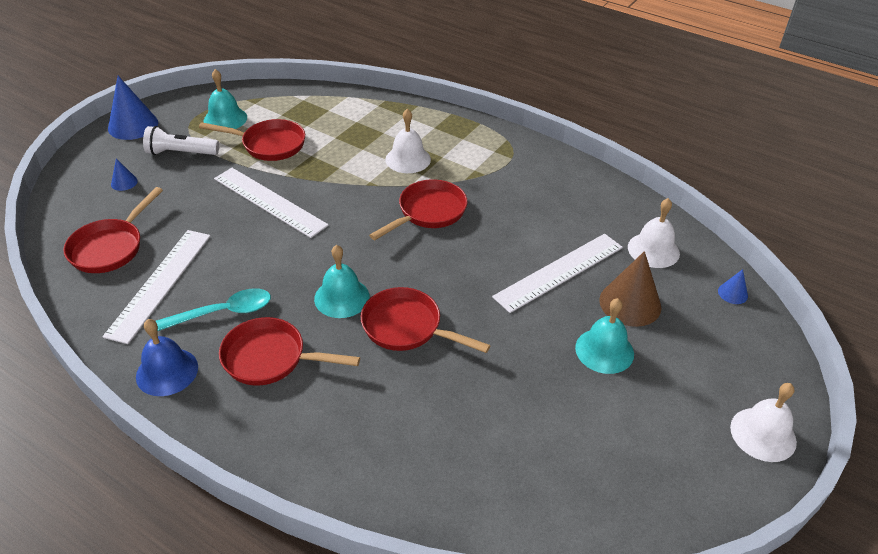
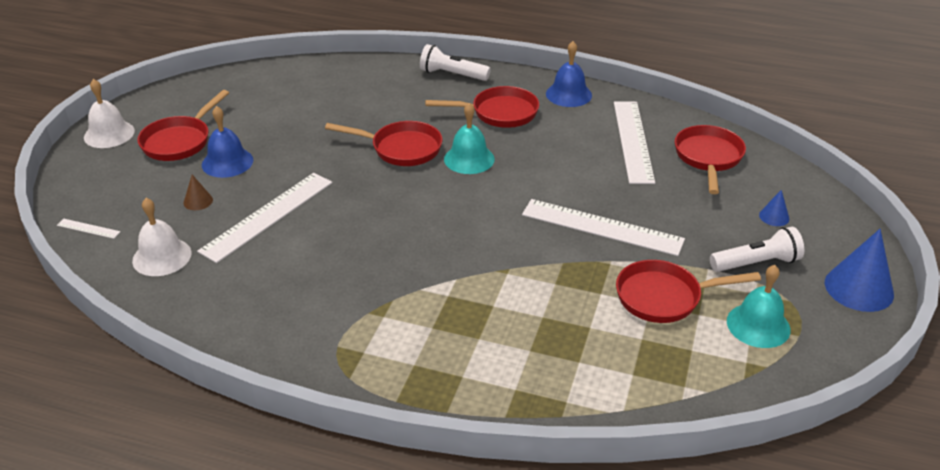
camera: 165 degrees right, 5 degrees down
turquoise spoon [156,288,271,331] -> none
red pan [369,179,468,240] -> red pan moved to [137,90,229,161]
white bell [385,109,431,173] -> none
turquoise bell [575,298,634,374] -> blue bell [202,106,253,178]
brown cone [599,251,661,327] -> brown cone [184,175,213,210], size x0.48
blue cone [718,269,748,304] -> white ruler [57,219,120,239]
none -> white flashlight [420,44,491,81]

